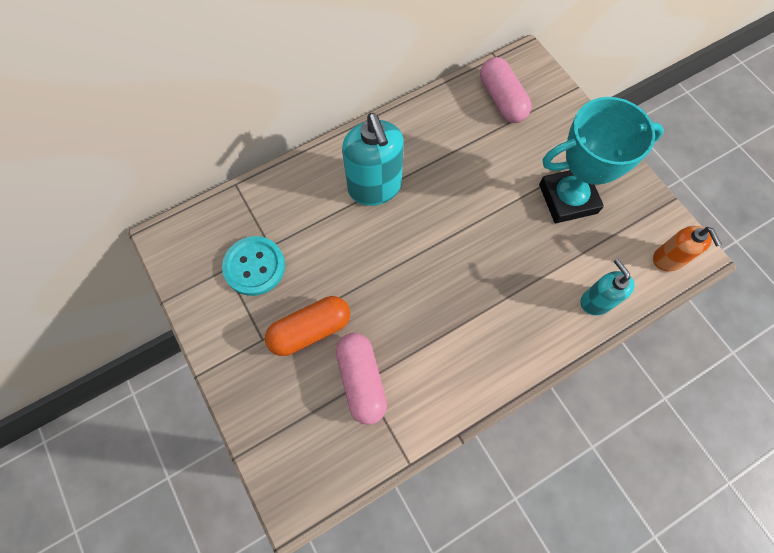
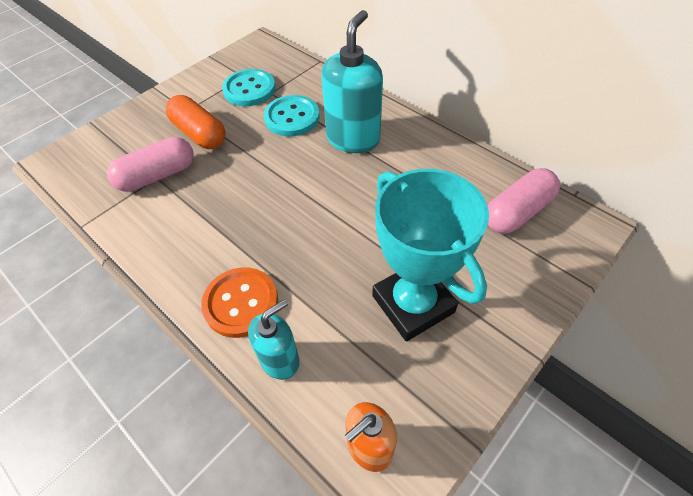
camera: 75 degrees right, 15 degrees down
turquoise soap dispenser [342,113,404,206] -> turquoise soap dispenser turned 150 degrees clockwise [322,10,383,153]
none -> orange button [201,267,278,338]
none -> turquoise button [264,95,320,136]

